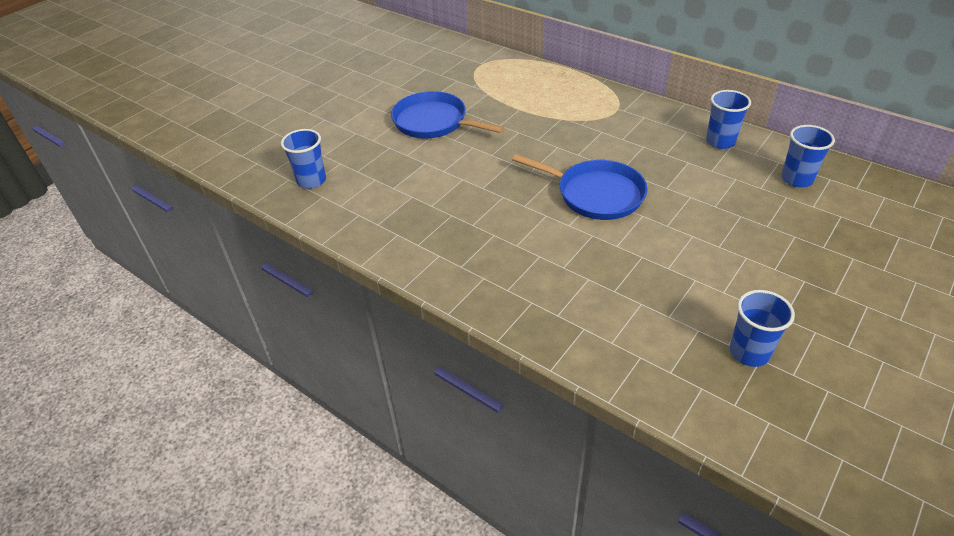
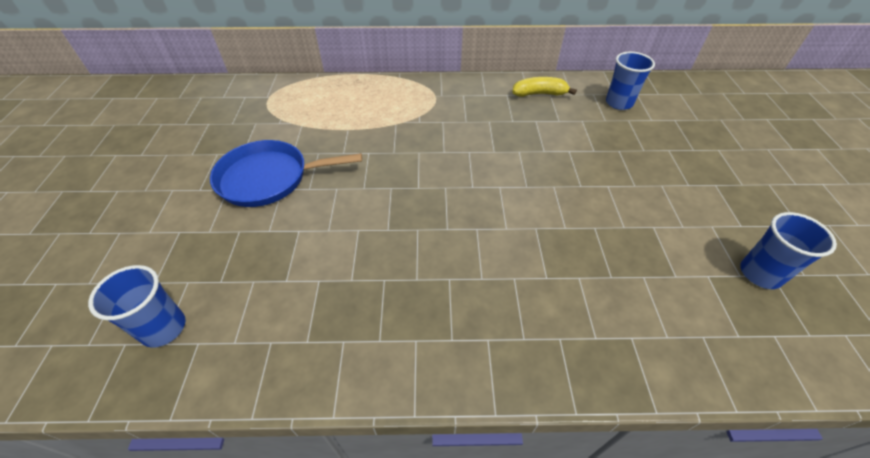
camera: 40 degrees left, 5 degrees up
blue pan [512,154,648,220] -> none
blue cup [706,90,751,149] -> yellow banana [512,77,577,97]

